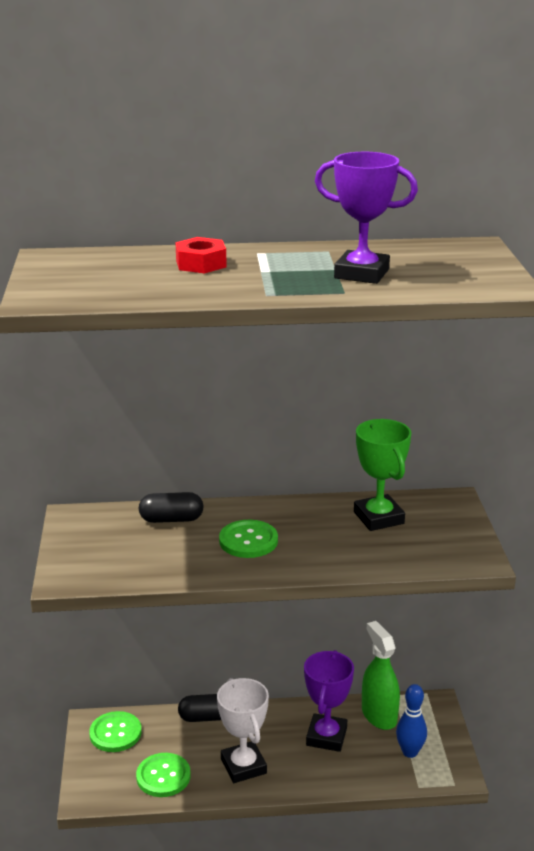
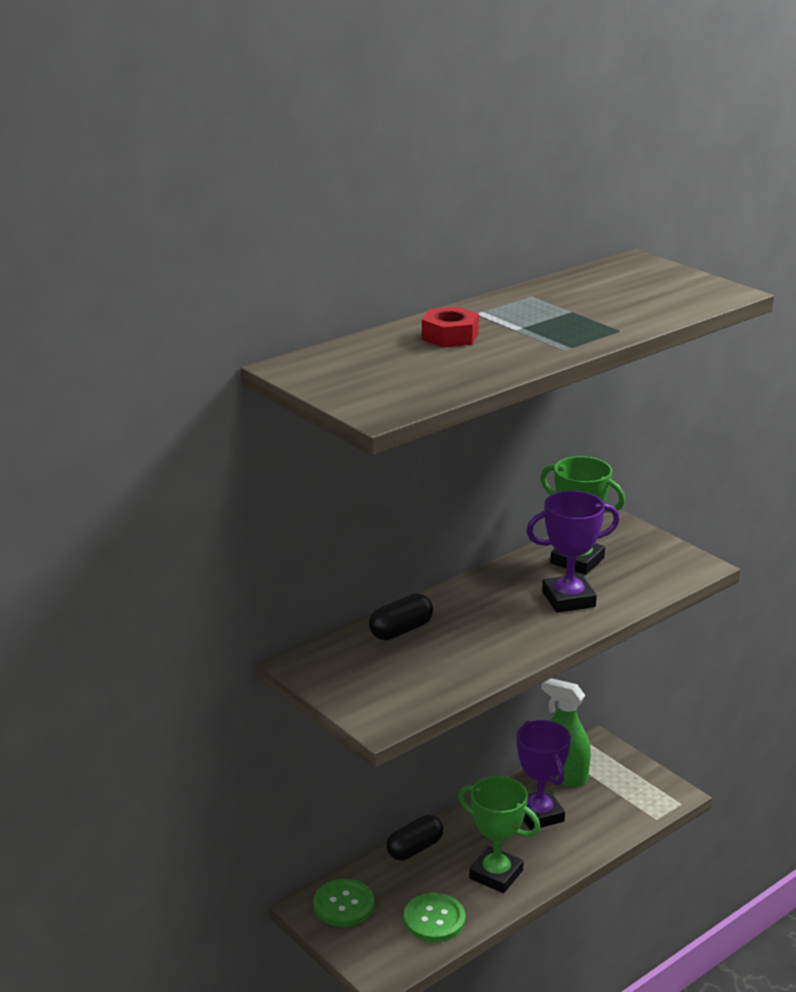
camera: 35 degrees left, 0 degrees up
white trophy [217,678,269,783] -> green trophy [458,776,540,893]
green button [219,520,278,558] -> none
purple trophy [315,152,418,284] -> purple trophy moved to [526,490,620,613]
blue bowling pin [396,684,427,758] -> none

